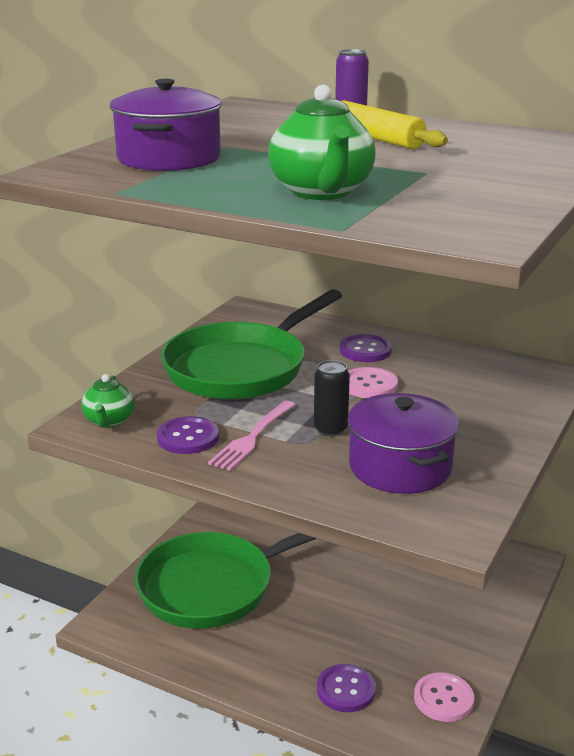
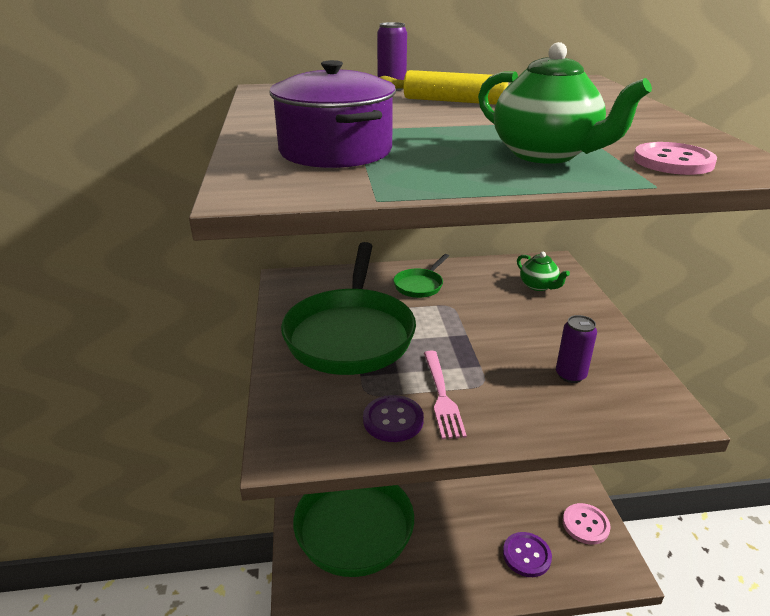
camera: 35 degrees left, 5 degrees up
green teapot [81,374,135,428] -> green teapot moved to [517,252,570,291]
black can [314,360,350,436] -> none
purple button [339,334,392,362] -> green pan [393,254,449,298]
pink button [348,367,398,398] -> pink button moved to [633,142,717,175]
purple pot [348,393,459,494] -> purple can [556,315,597,383]

